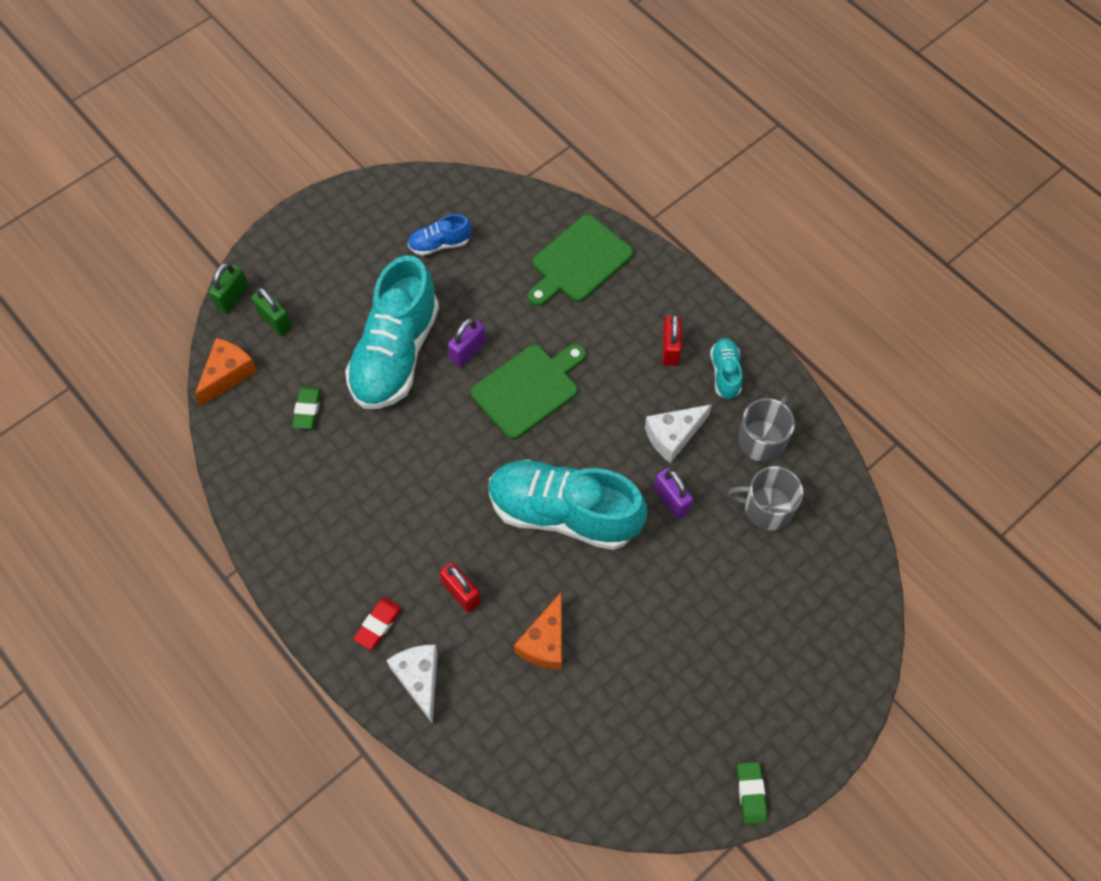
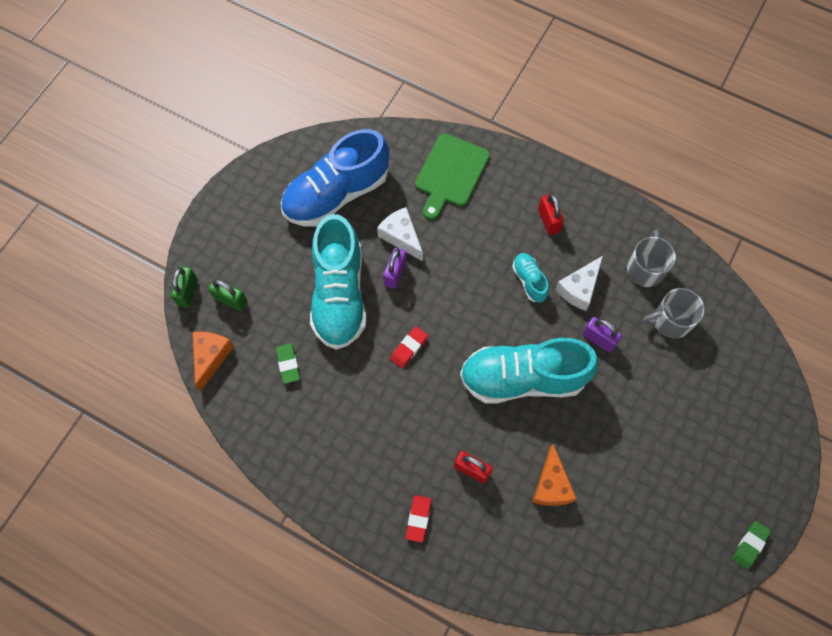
camera: 20 degrees left, 5 degrees up
white cheese [386,645,438,724] -> white cheese moved to [377,207,423,261]
blue shoe [408,214,471,256] -> blue shoe [281,129,389,227], size x2.24
green cutting board [471,344,586,439] -> none
turquoise shoe [710,338,742,399] -> turquoise shoe moved to [512,253,549,303]
green eraser [737,762,767,824] -> green eraser turned 60 degrees clockwise [732,521,771,569]
none -> red eraser [390,326,428,368]

